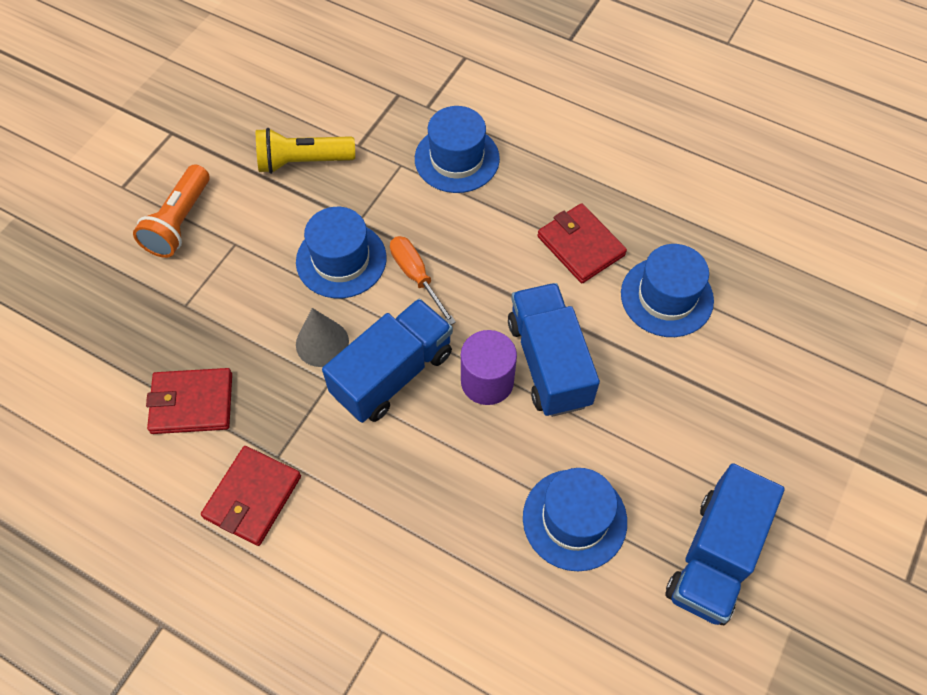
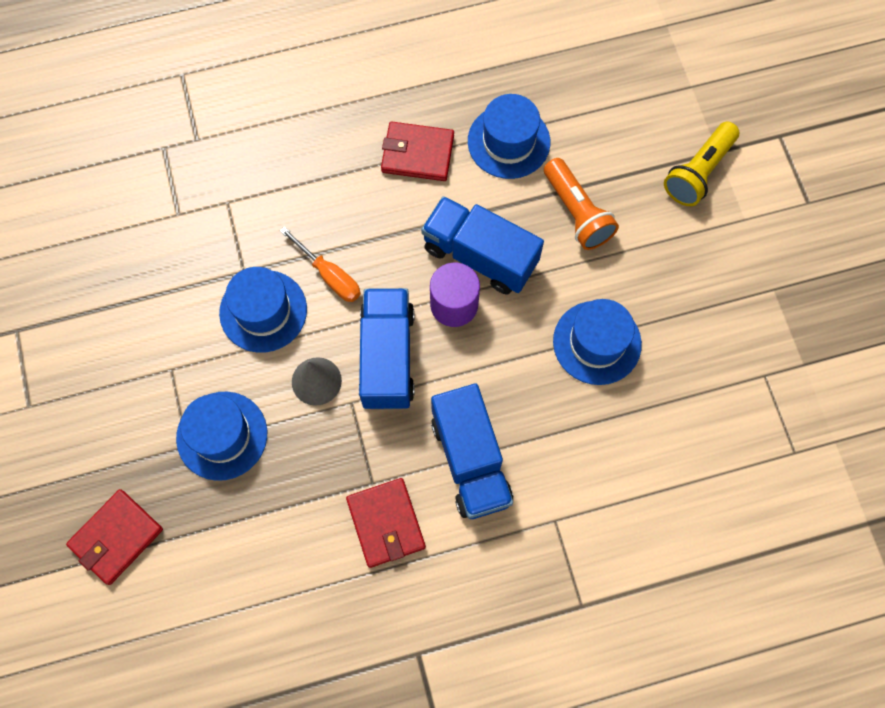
camera: 45 degrees left, 10 degrees up
orange flashlight [133,164,210,258] -> orange flashlight moved to [544,158,619,250]
red wallet [146,368,232,434] -> red wallet moved to [66,489,163,585]
yellow flashlight [256,128,355,174] -> yellow flashlight moved to [664,122,739,206]
orange screwdriver [390,236,456,325] -> orange screwdriver turned 150 degrees counterclockwise [280,226,361,302]
blue hat [415,106,500,193] -> blue hat moved to [176,392,267,481]
blue truck [666,463,785,625] -> blue truck moved to [431,383,513,519]

